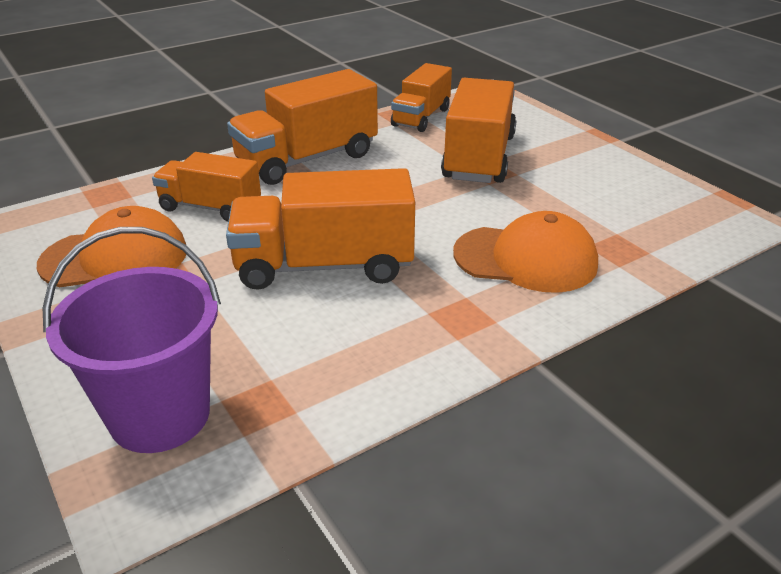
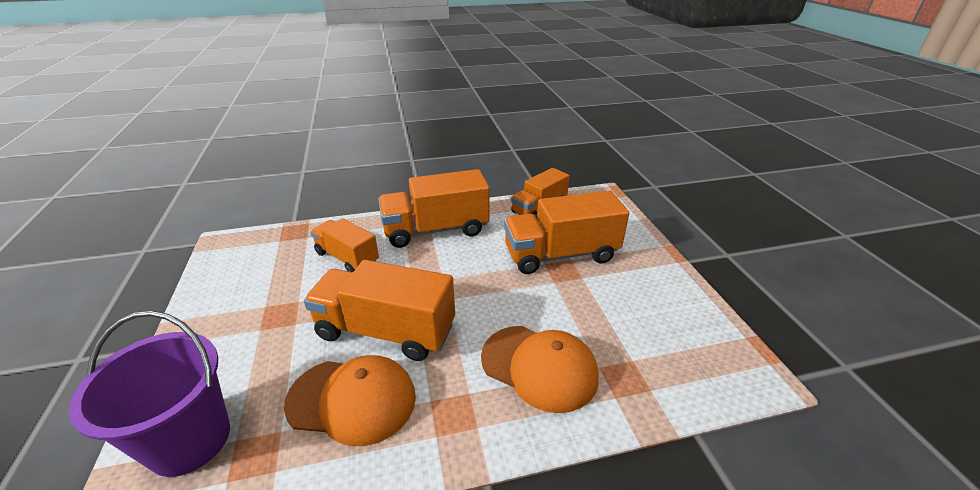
camera: 20 degrees right, 0 degrees up
orange cap [37,206,186,287] -> orange cap moved to [284,355,416,446]
orange truck [441,78,516,183] -> orange truck turned 135 degrees counterclockwise [504,191,629,274]

